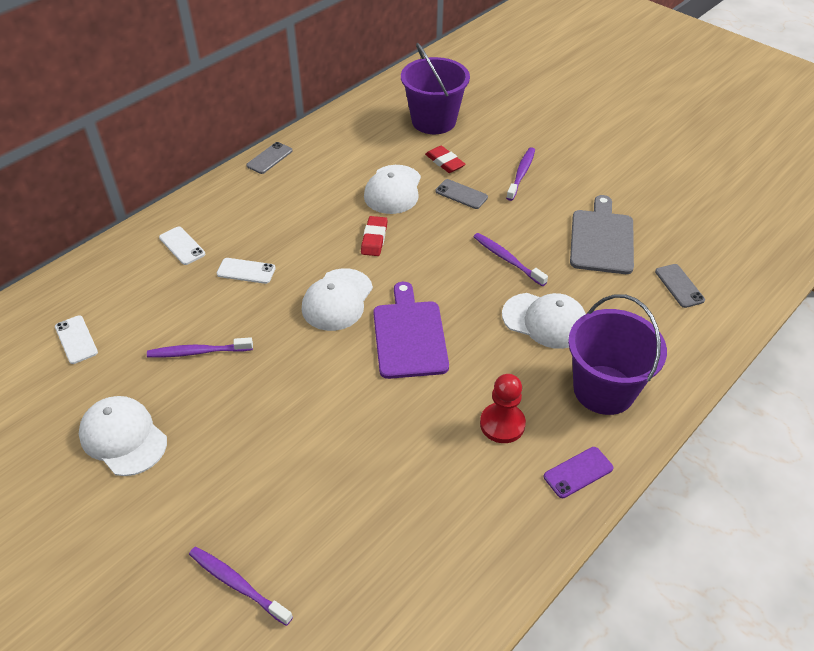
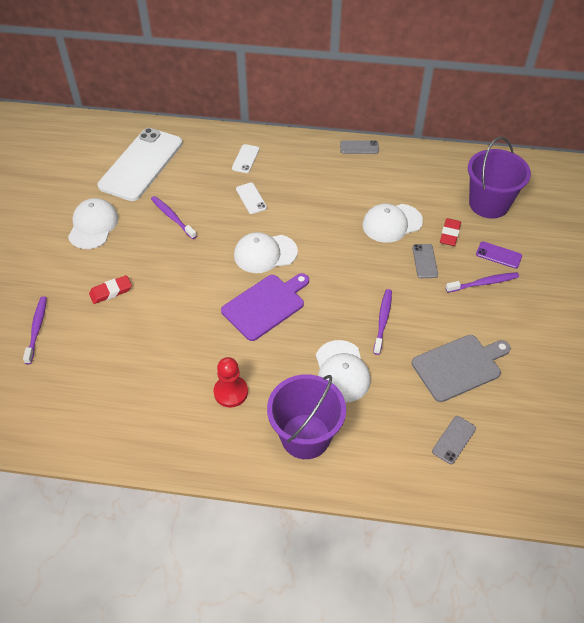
camera: 55 degrees right, 5 degrees up
white phone [55,315,98,364] -> white phone [98,128,183,201], size x2.49
red eraser [361,216,388,256] -> red eraser moved to [89,275,132,304]
purple phone [544,447,614,498] -> purple phone moved to [476,242,522,269]

